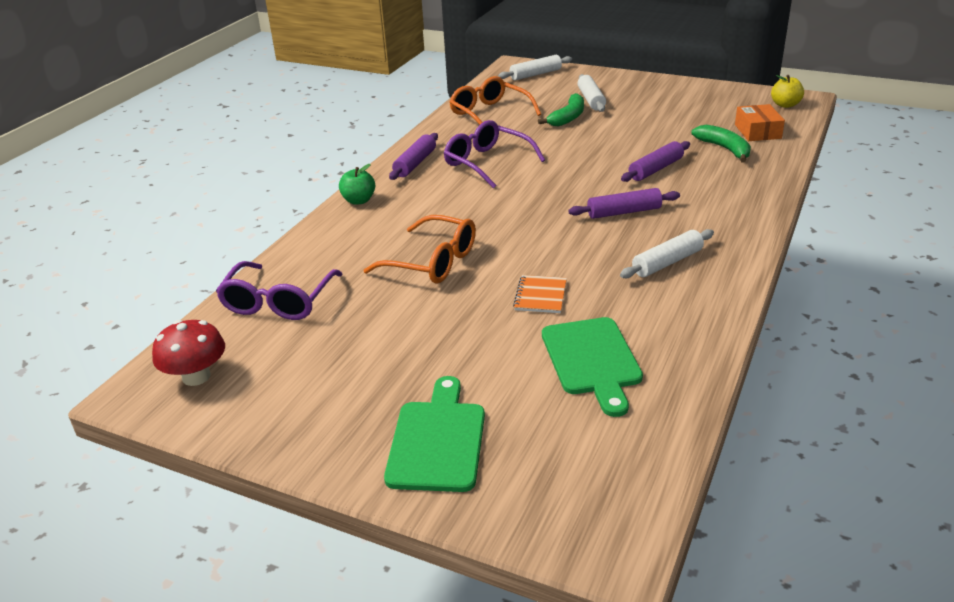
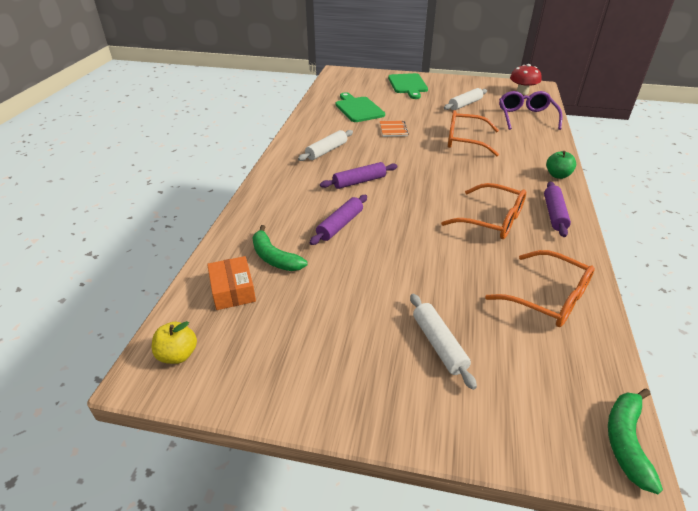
camera: 165 degrees right, 5 degrees up
purple glasses [444,120,545,188] -> orange glasses [441,183,526,239]
white rolling pin [498,55,572,80] -> white rolling pin moved to [444,88,487,110]
green banana [538,93,584,126] -> green banana moved to [608,388,663,494]

